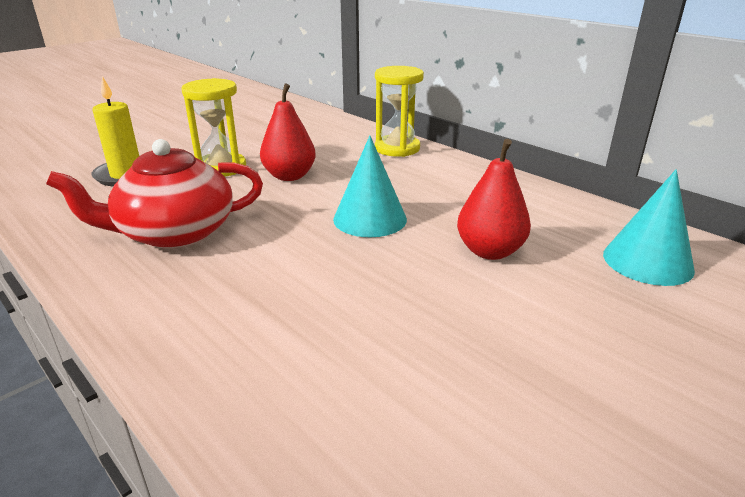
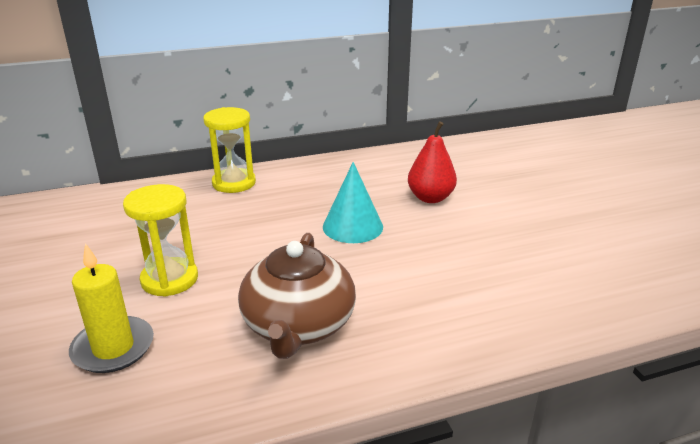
camera: 65 degrees left, 0 degrees up
red teapot [46,139,263,249] -> brown teapot [238,233,356,359]
red pear [260,83,316,181] -> none
turquoise cone [603,169,695,286] -> none

